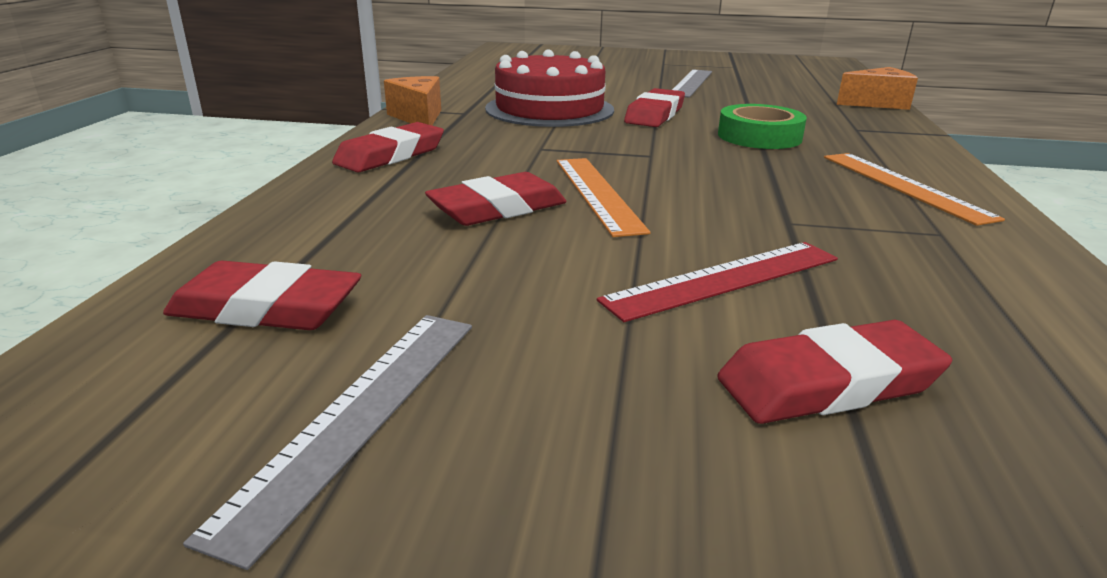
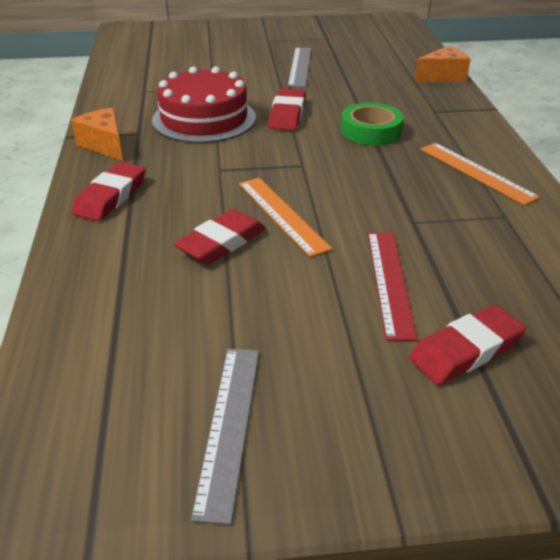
camera: 15 degrees left, 10 degrees up
red eraser [163,260,361,330] -> none
red ruler [597,242,838,322] -> red ruler turned 45 degrees counterclockwise [368,232,418,341]

